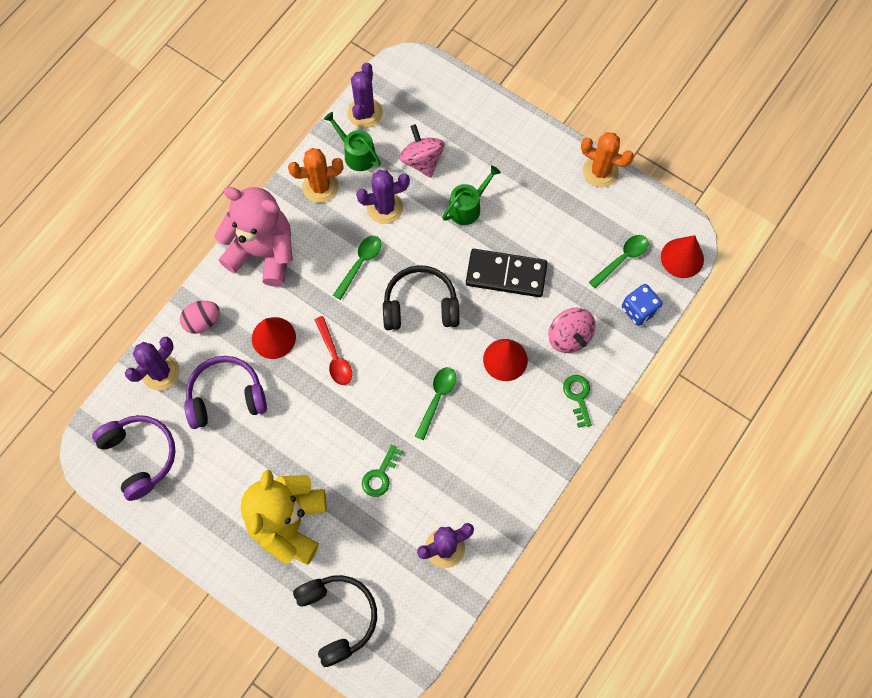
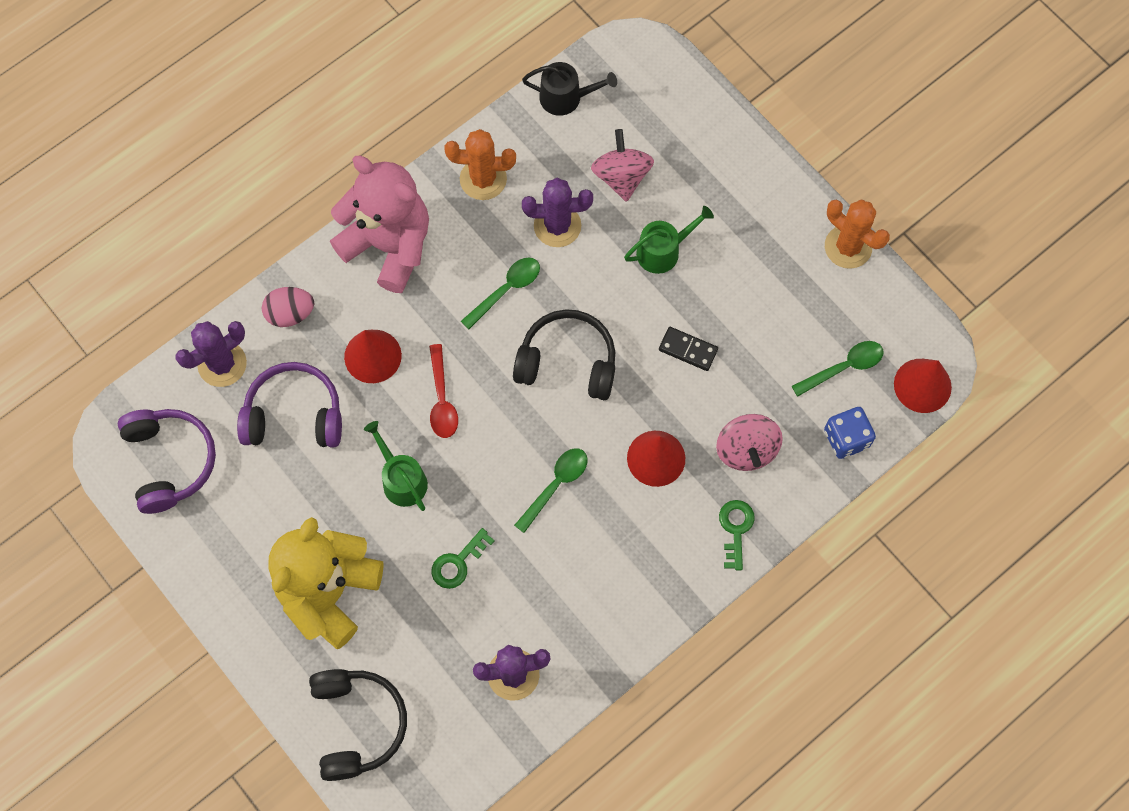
camera: 15 degrees right, 0 degrees up
green watering can [324,112,381,171] -> green watering can moved to [364,421,428,511]
purple cactus [347,63,383,128] -> black watering can [522,62,617,116]
black domino [466,249,548,297] -> black domino [659,327,718,371], size x0.53

